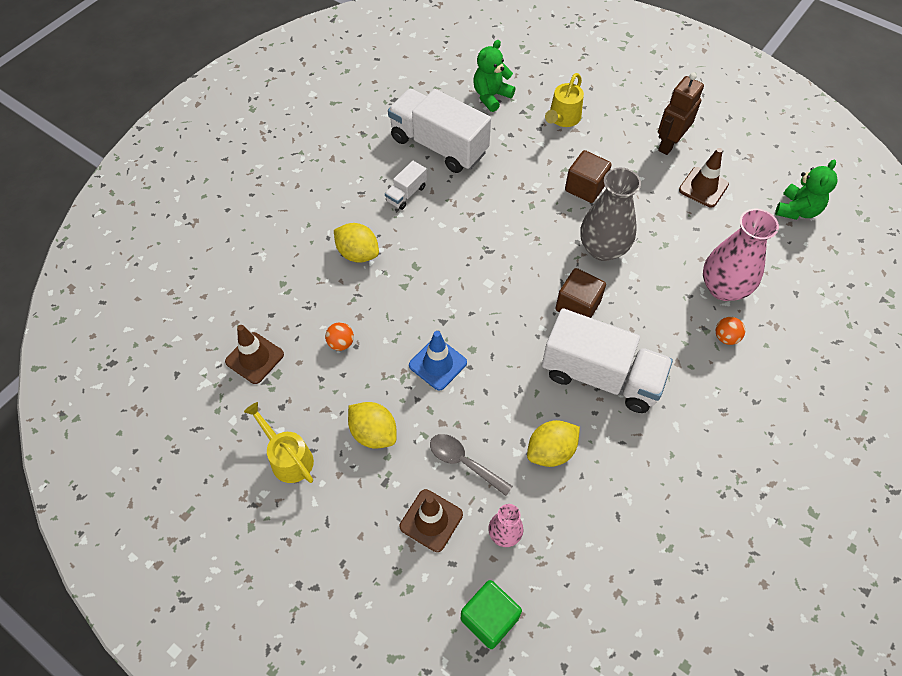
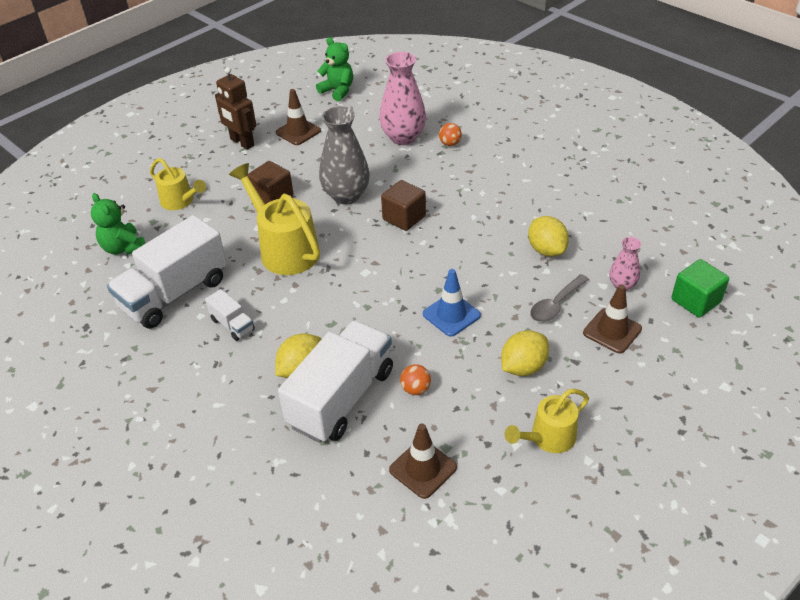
camera: 80 degrees left, 15 degrees down
white truck [542,308,673,413] -> white truck moved to [278,320,393,443]
none -> yellow watering can [229,163,320,275]

